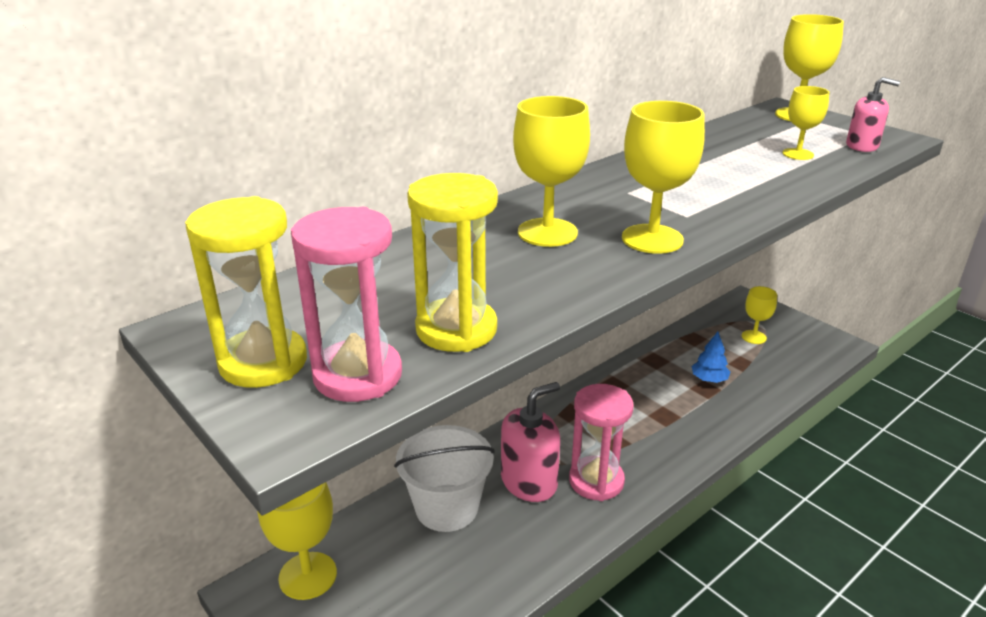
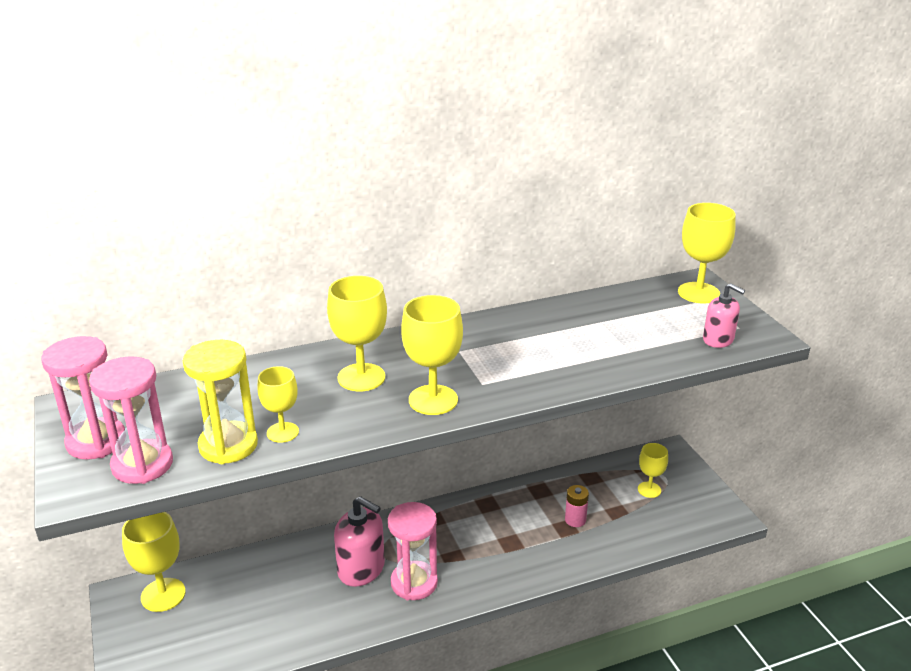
camera: 20 degrees right, 0 degrees up
yellow hourglass [185,196,307,388] -> pink hourglass [41,336,125,460]
white bucket [394,425,495,532] -> none
pink soap dispenser [501,382,560,502] -> pink soap dispenser turned 45 degrees clockwise [334,496,385,587]
blue tree [691,332,731,383] -> pink battery [565,485,589,527]
yellow goblet [782,86,829,160] -> yellow goblet moved to [258,366,299,443]

